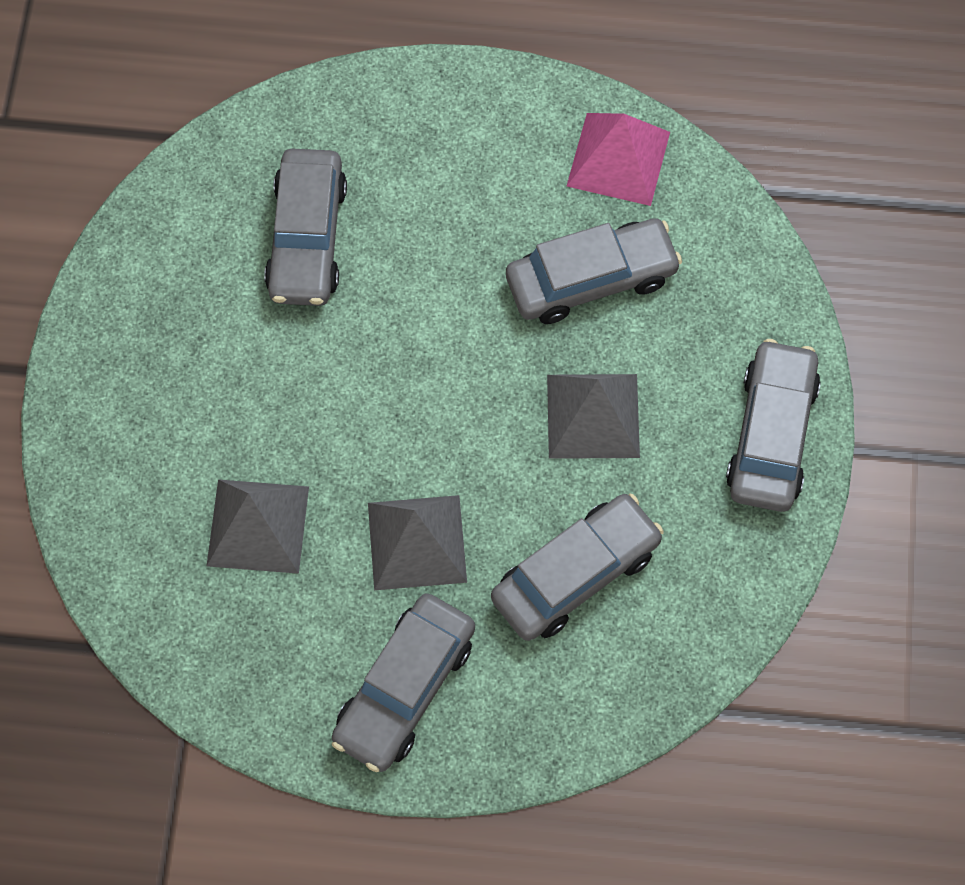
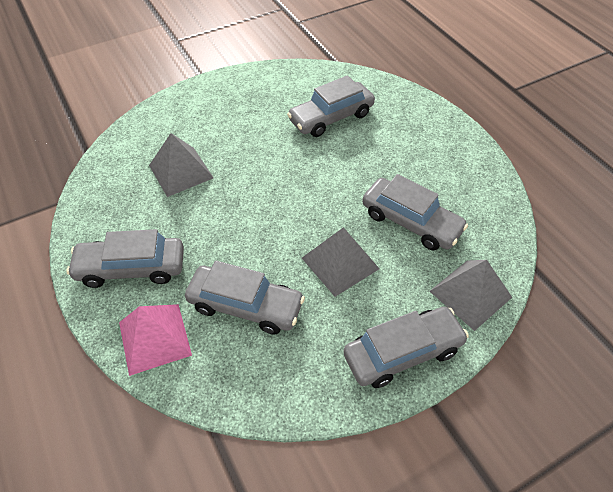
camera: 55 degrees right, 15 degrees down
grey pyramid [368,495,467,590] -> grey pyramid moved to [429,260,512,331]
pink pyramid [567,113,670,206] -> pink pyramid moved to [119,304,192,376]

